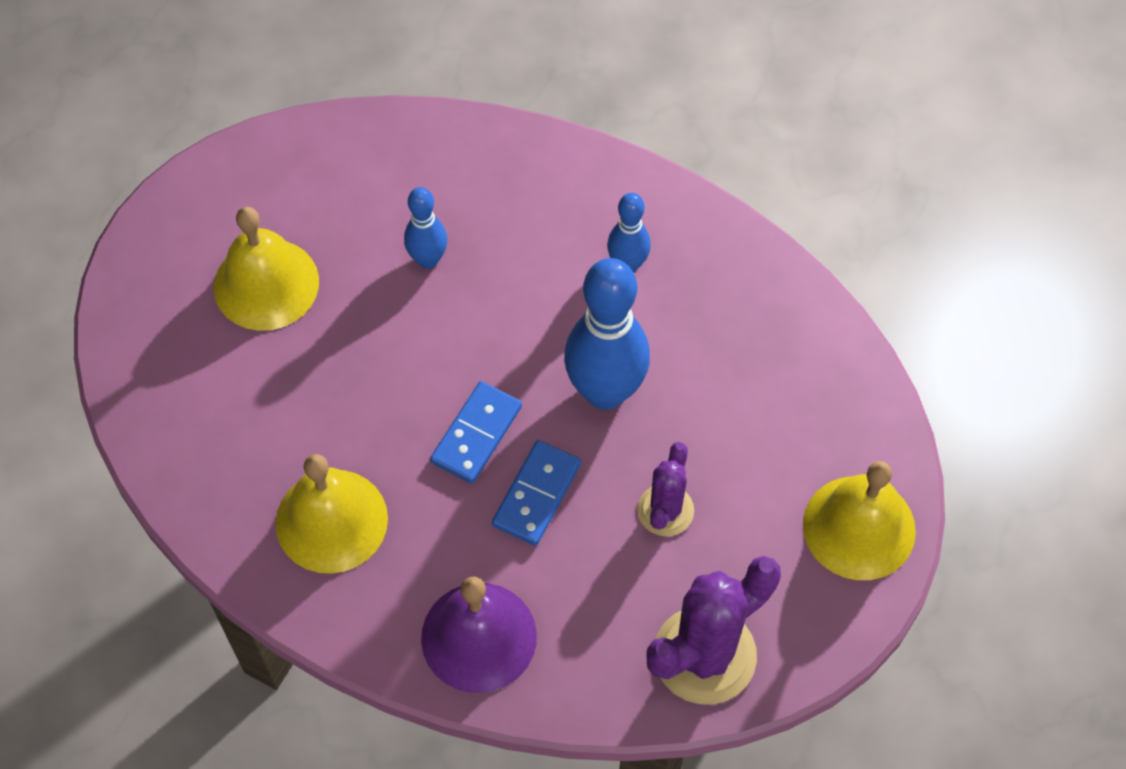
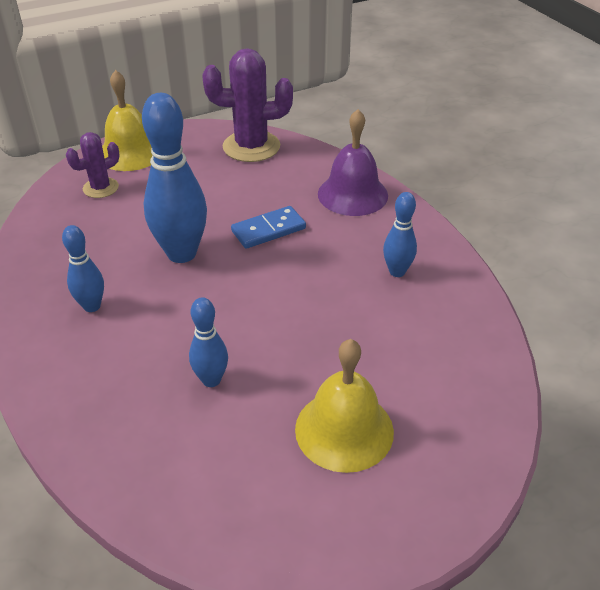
camera: 145 degrees left, 20 degrees down
yellow bell [275,454,388,574] -> blue bowling pin [383,192,417,277]
blue domino [430,381,522,484] -> none
purple cactus [637,442,694,536] -> purple cactus moved to [66,132,120,198]

